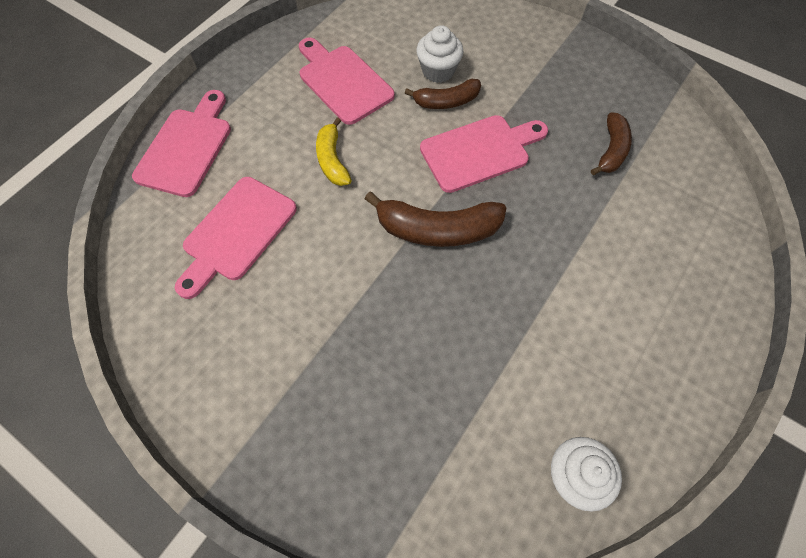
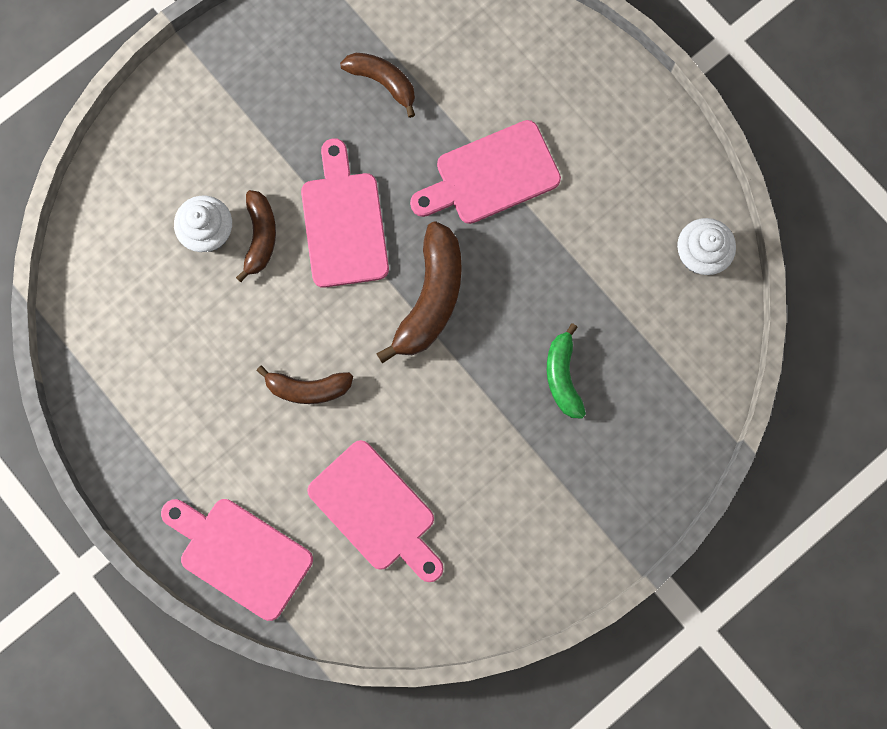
camera: 75 degrees left, 15 degrees up
pink cutting board [299,37,395,125] -> pink cutting board moved to [410,120,561,224]
yellow banana [316,117,352,186] -> brown banana [257,365,353,404]
none -> green banana [547,323,586,419]

